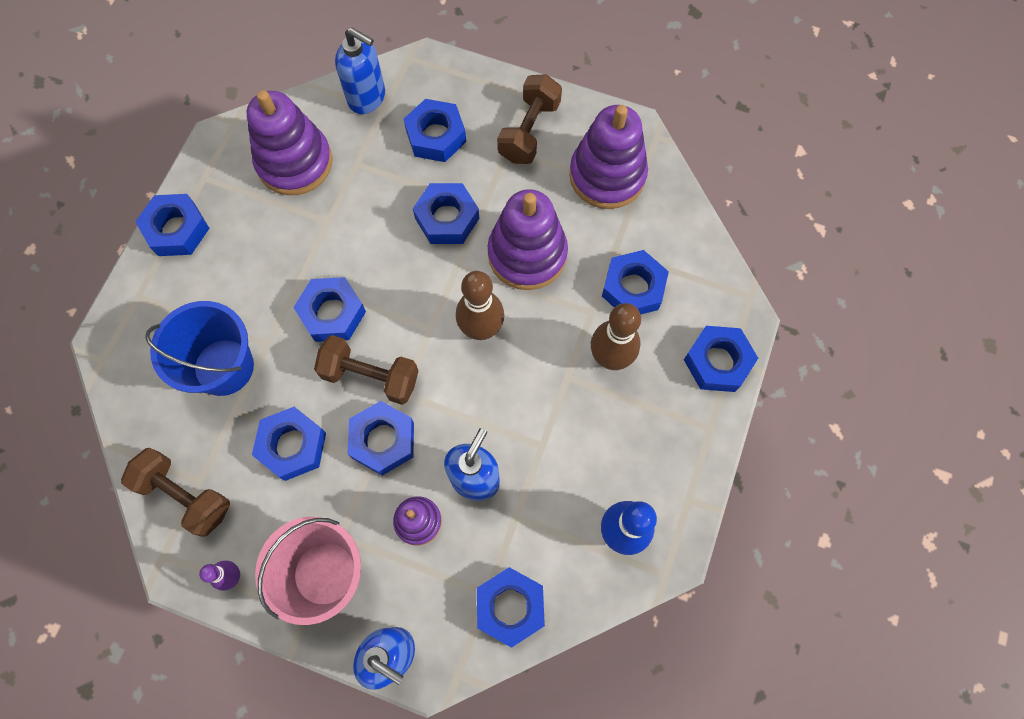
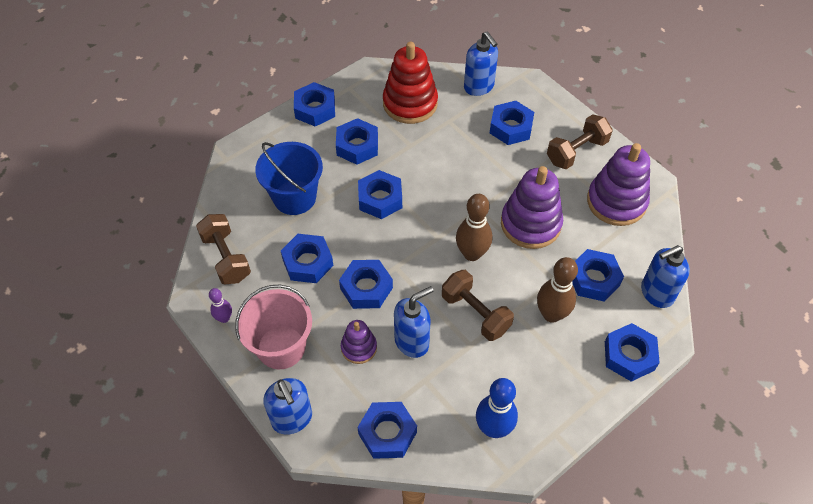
camera: 30 degrees right, 15 degrees down
purple stacking toy [247,90,332,195] -> red stacking toy [383,41,438,124]
brown dumbbell [314,335,418,405] -> brown dumbbell moved to [442,270,514,341]
blue nut [413,183,479,244] -> blue nut moved to [336,118,378,165]
none -> blue soap dispenser [641,245,690,308]

